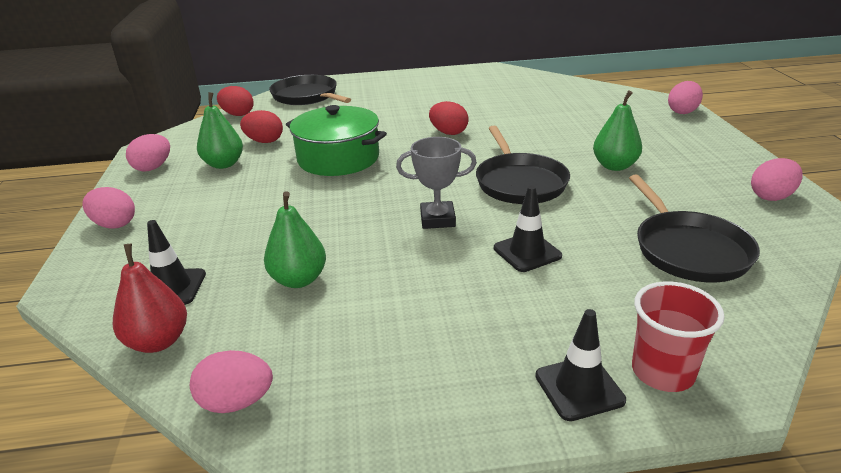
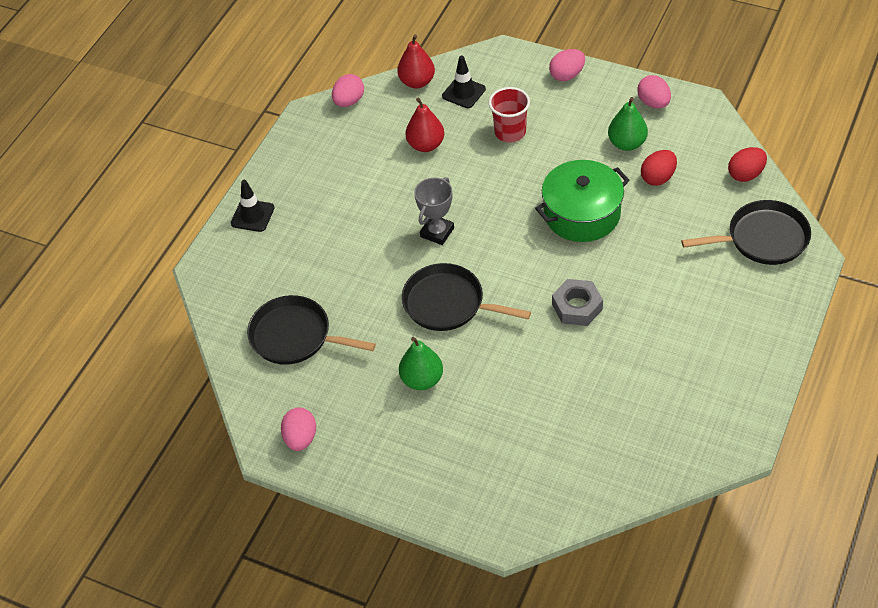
camera: 125 degrees right, 20 degrees up
green pear [264,191,326,288] -> red pear [405,98,444,152]
red egg [429,101,469,135] -> grey nut [552,279,603,326]
black traffic cone [494,186,562,272] -> none
red cup [632,281,725,392] -> red cup moved to [489,87,530,143]
pink egg [668,81,703,114] -> none

